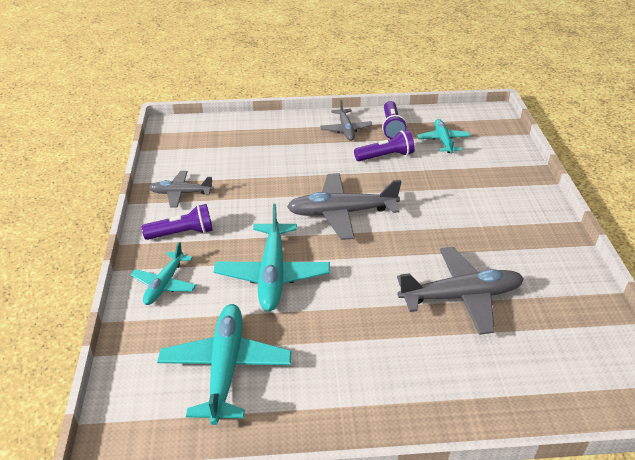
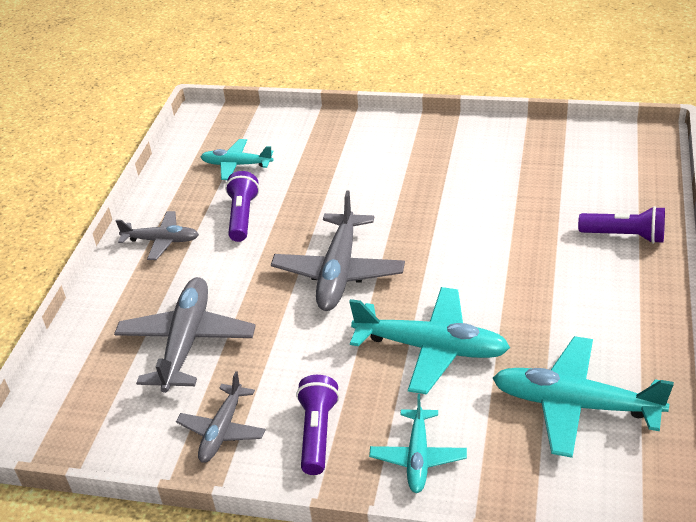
camera: 70 degrees left, 0 degrees up
turquoise plane [130,242,196,305] -> turquoise plane turned 60 degrees clockwise [369,394,467,493]
purple flashlight [382,101,407,139] -> purple flashlight moved to [578,206,665,244]
grey plane [397,247,524,335] -> grey plane moved to [114,277,256,393]

